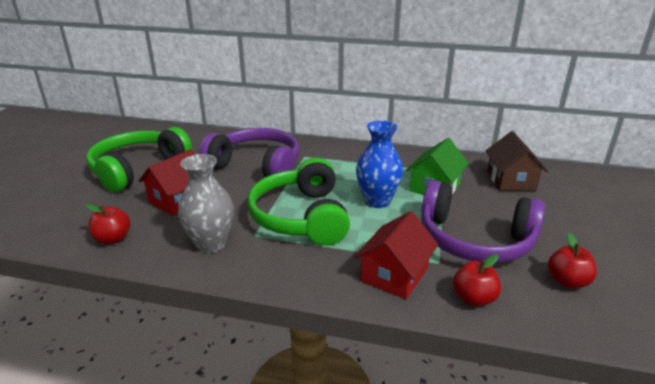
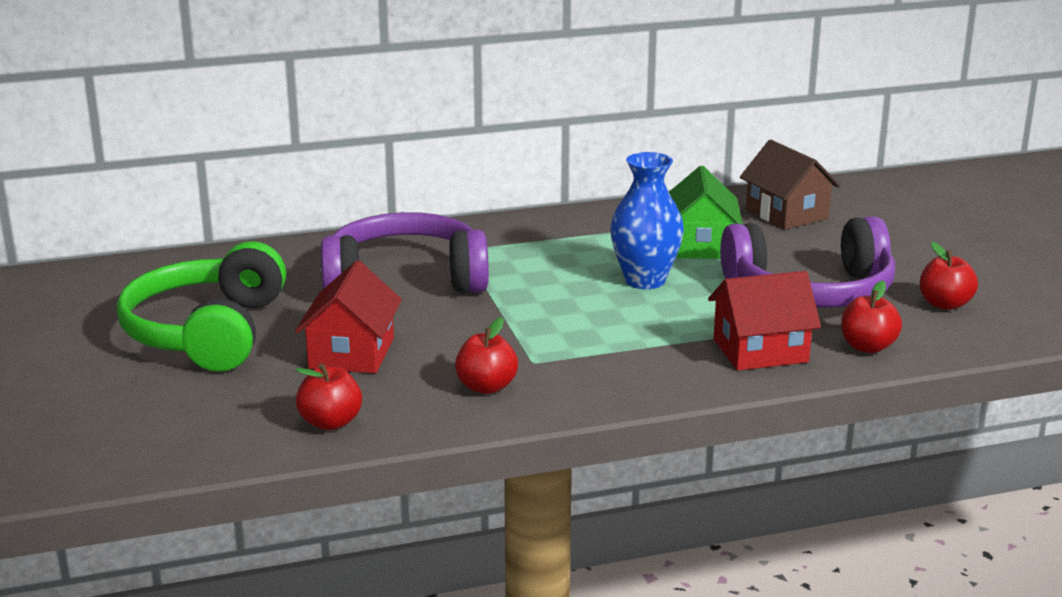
camera: 30 degrees left, 5 degrees down
grey vase [178,154,234,253] -> red apple [455,317,518,394]
green headphones [247,158,350,245] -> none
red house [354,211,438,299] -> red house turned 75 degrees clockwise [708,271,821,371]

